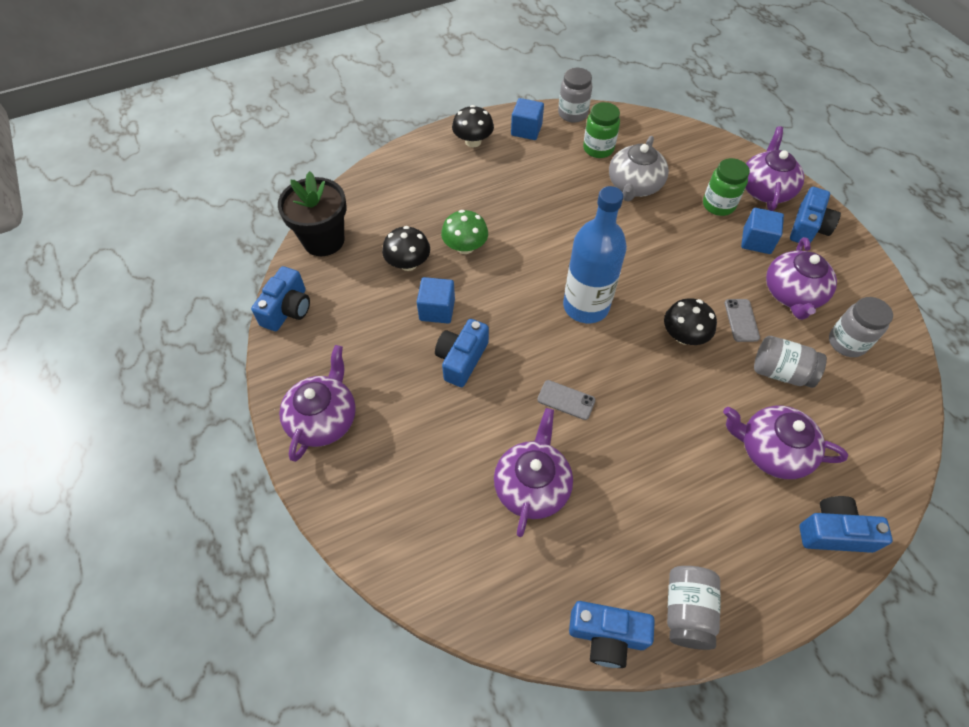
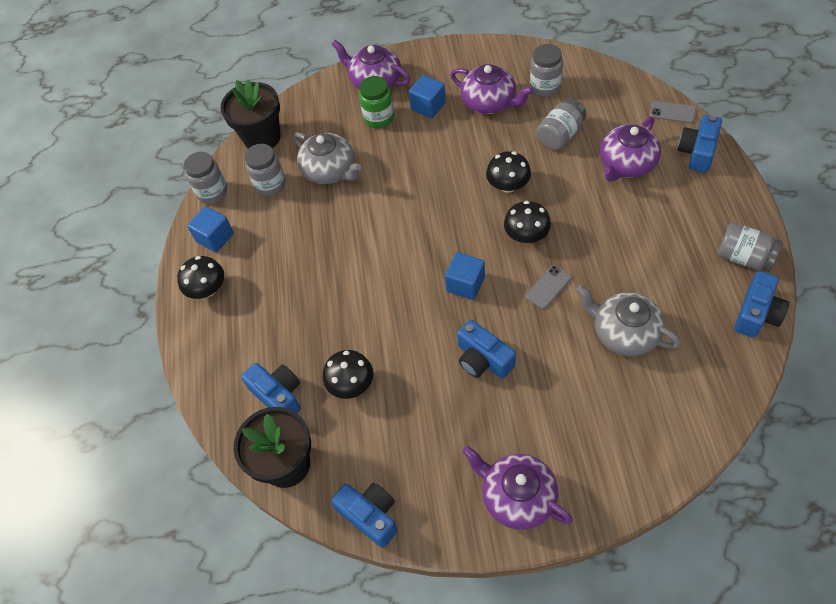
camera: 65 degrees left, 0 degrees up
blue cube [417,277,455,324] -> blue cube moved to [445,252,485,300]
green mushroom [441,210,488,254] -> none
purple teapot [494,408,573,537] -> grey teapot [576,285,681,356]
blue bottle [563,186,627,323] -> none
green jar [583,102,620,158] -> grey jar [245,144,286,196]
grey phone [725,299,760,342] -> grey phone moved to [650,101,696,123]
blue camera [790,187,841,243] -> blue camera moved to [241,363,301,413]
none -> black flower pot [220,79,280,149]
none -> black mushroom [504,201,551,243]

